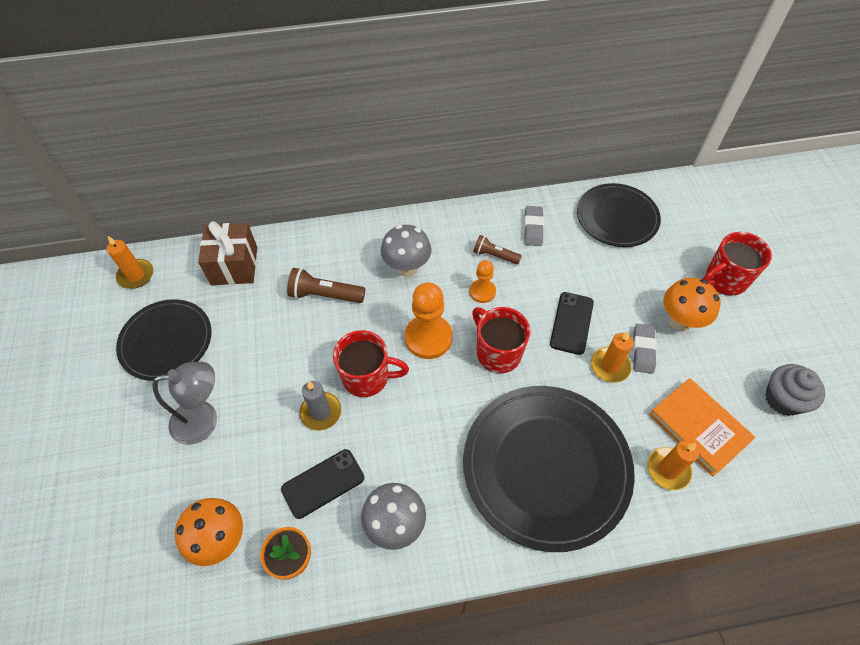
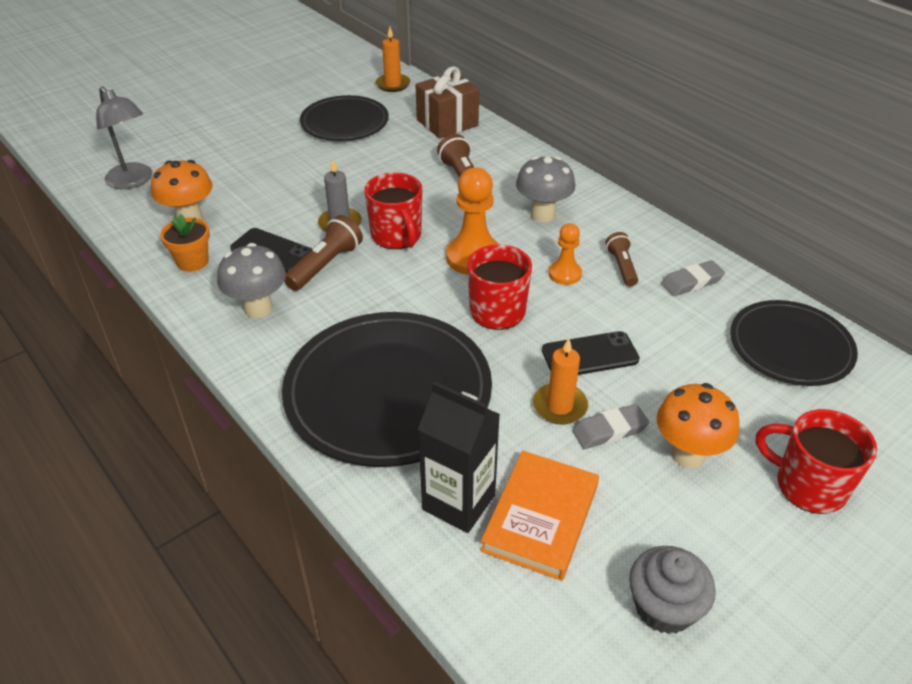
camera: 60 degrees right, 15 degrees down
grey lamp [152,362,217,445] -> grey lamp moved to [96,86,152,189]
orange candle [647,440,699,490] -> black carton [418,381,500,533]
none -> brown flashlight [284,215,363,291]

